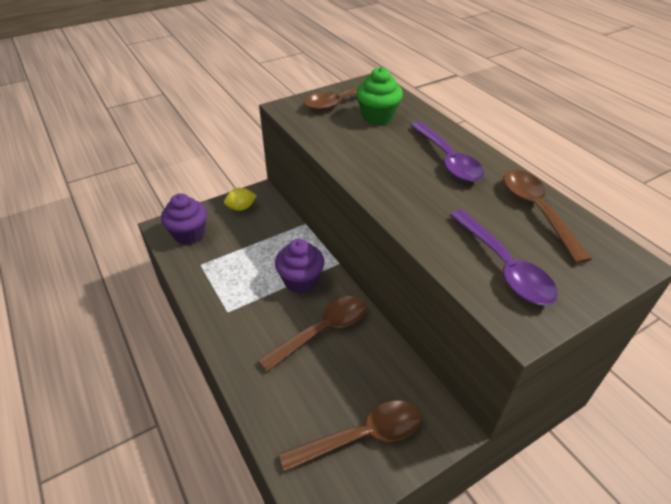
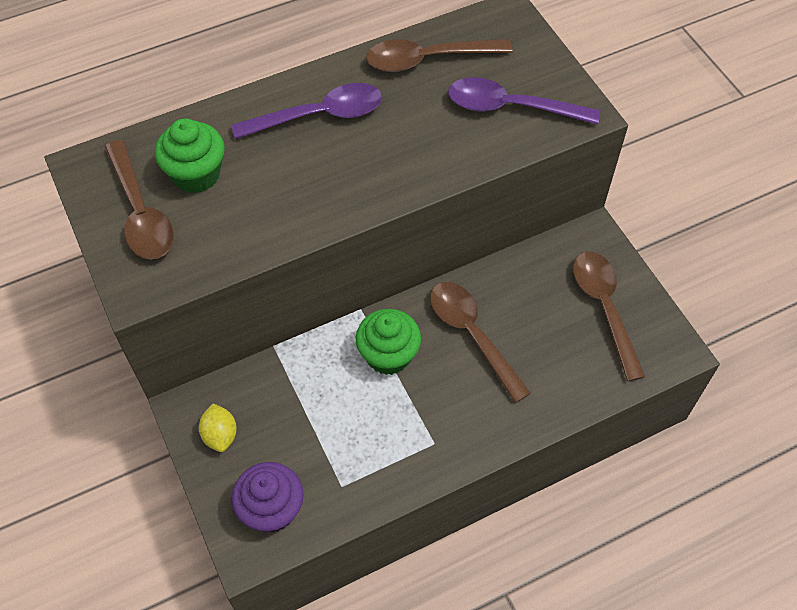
camera: 85 degrees left, 15 degrees up
purple cupcake [275,239,324,293] -> green cupcake [355,309,421,375]
purple spoon [450,210,558,305] -> purple spoon turned 150 degrees counterclockwise [448,77,600,125]

